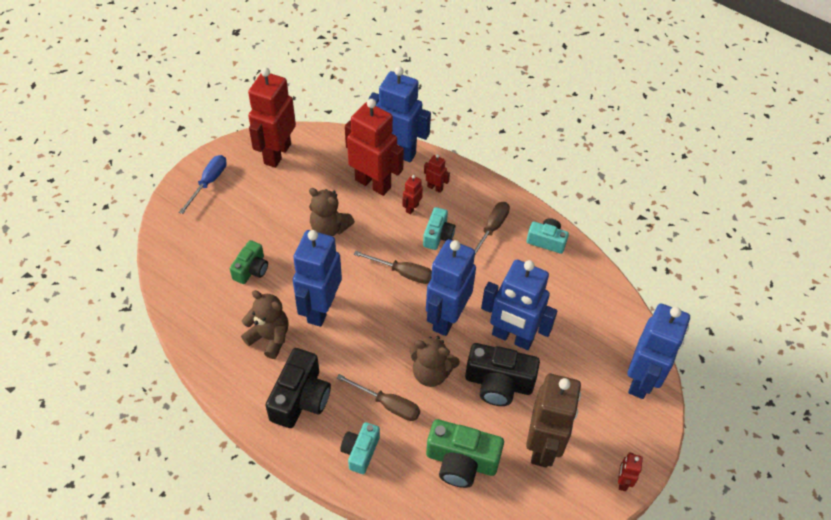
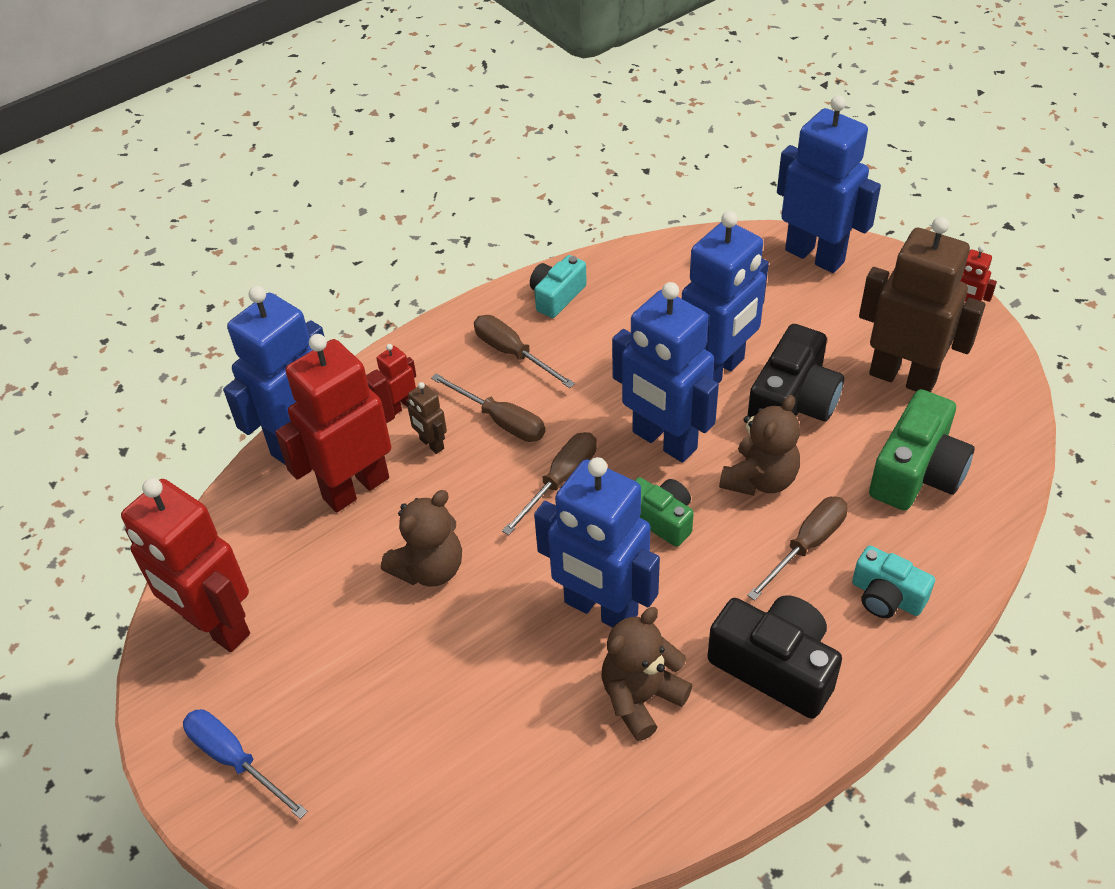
camera: 70 degrees left, 5 degrees down
green camera [230,240,268,284] -> green camera moved to [634,477,694,547]
red robot [402,175,423,215] -> brown robot [406,382,447,454]
turquoise camera [423,207,456,250] -> brown screwdriver [431,373,545,442]

